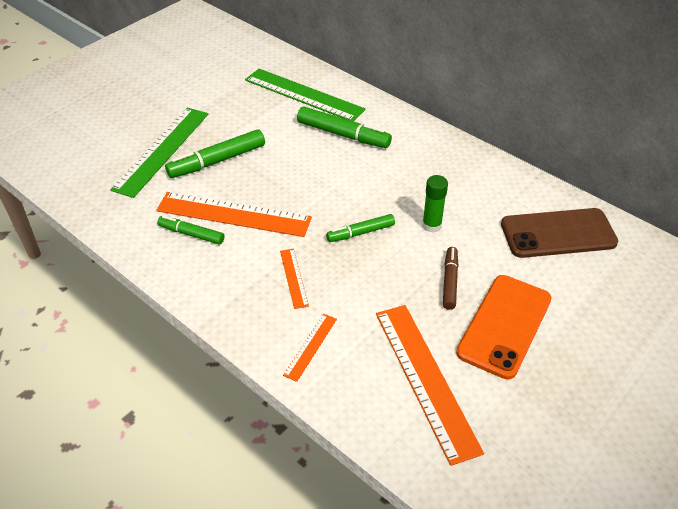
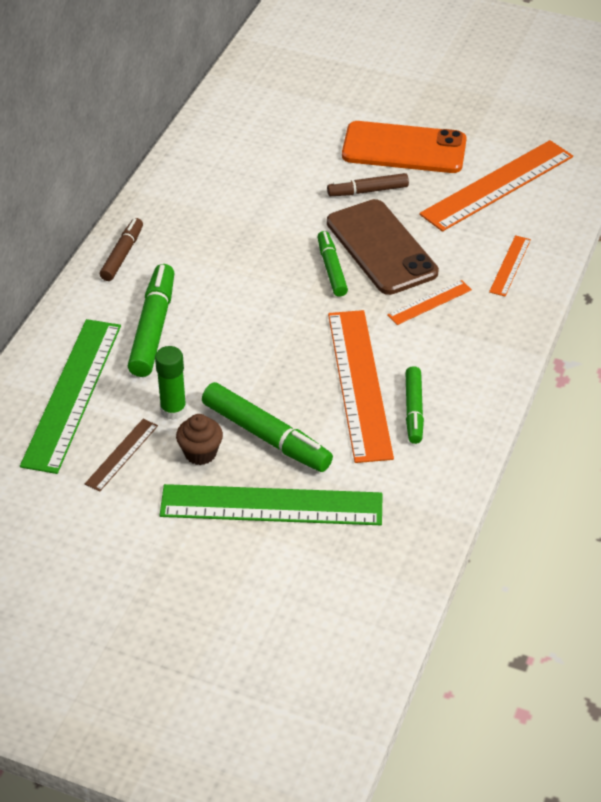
camera: 110 degrees left, 0 degrees up
orange ruler [283,314,337,382] -> orange ruler turned 75 degrees counterclockwise [489,235,531,296]
green marker [326,214,395,242] -> green marker turned 150 degrees counterclockwise [318,231,348,297]
green glue stick [422,175,448,233] -> green glue stick moved to [155,346,187,420]
brown phone [501,208,618,258] -> brown phone moved to [327,199,439,295]
none -> brown ruler [85,419,158,492]
none -> brown marker [100,218,143,281]
none -> brown cupcake [176,414,223,465]

